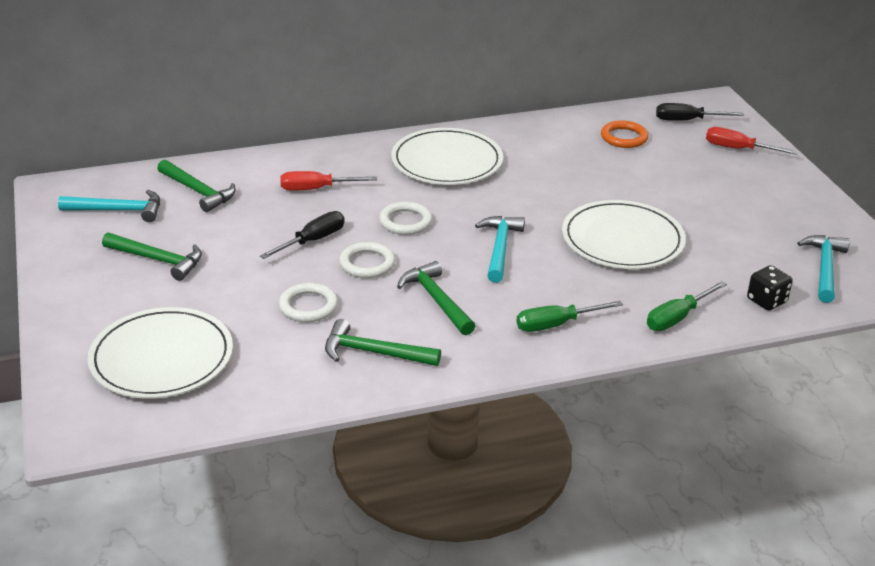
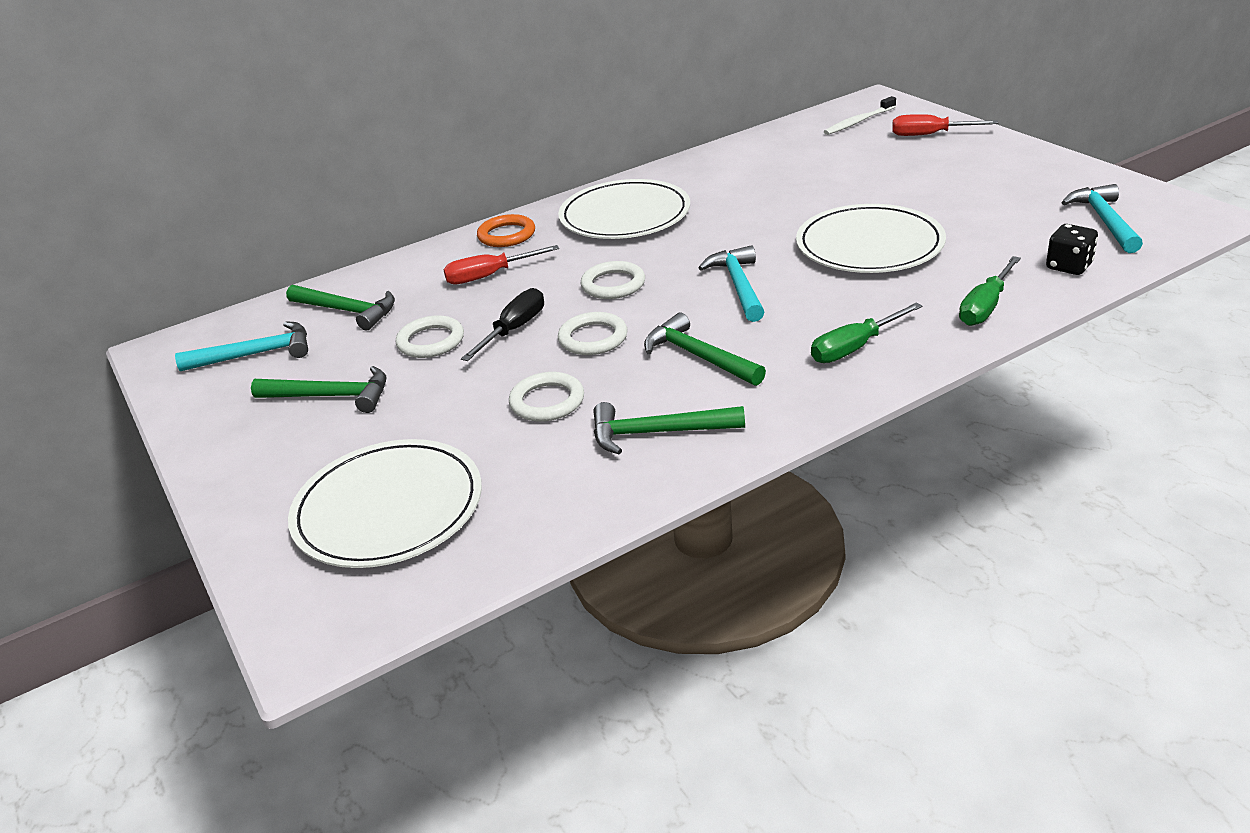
camera: 10 degrees left, 0 degrees up
orange ring [601,120,648,148] -> orange ring moved to [477,214,535,247]
black screwdriver [656,103,744,121] -> white toothbrush [824,96,896,135]
none -> white ring [396,315,464,358]

